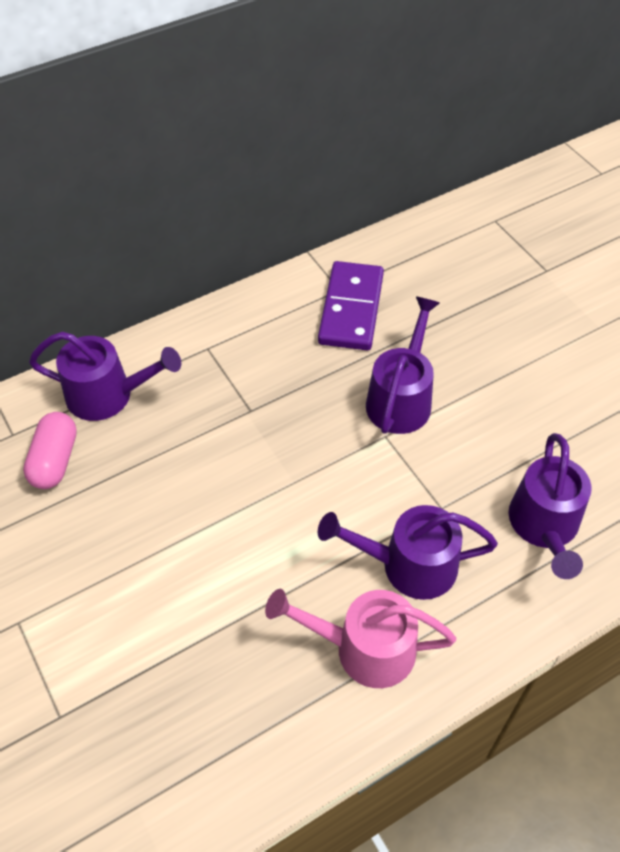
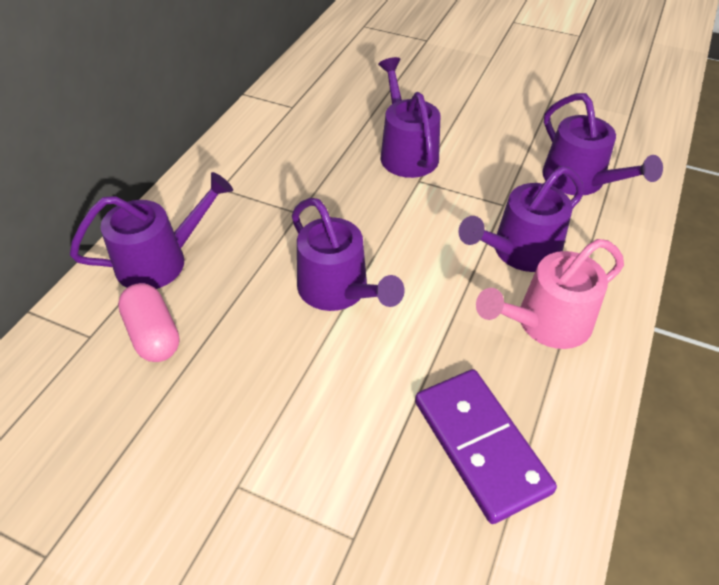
camera: 35 degrees left, 5 degrees down
purple domino [318,261,384,350] -> purple domino moved to [415,369,557,524]
none -> purple watering can [292,198,405,311]

